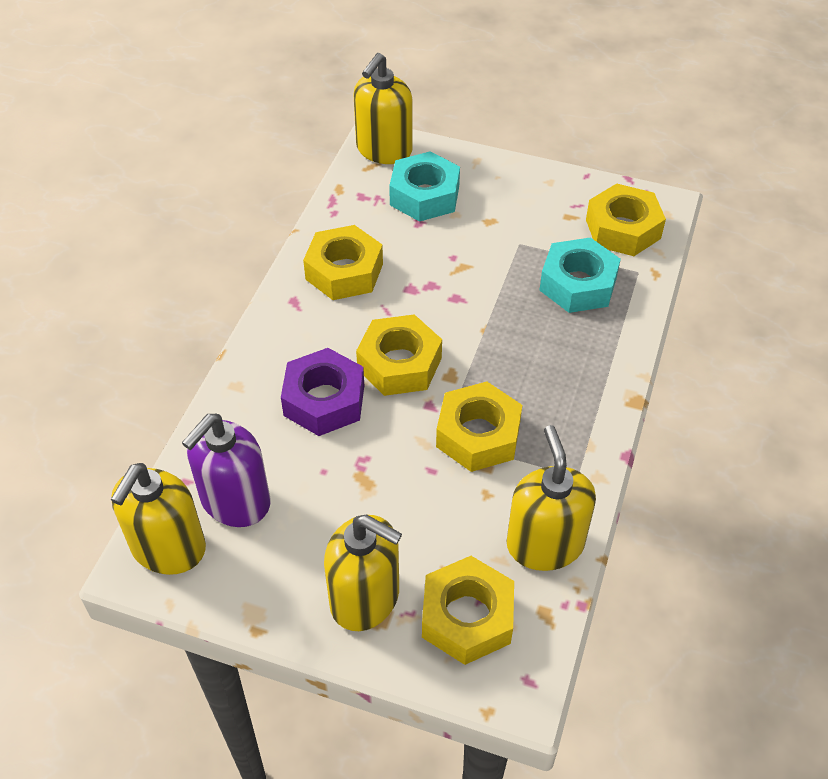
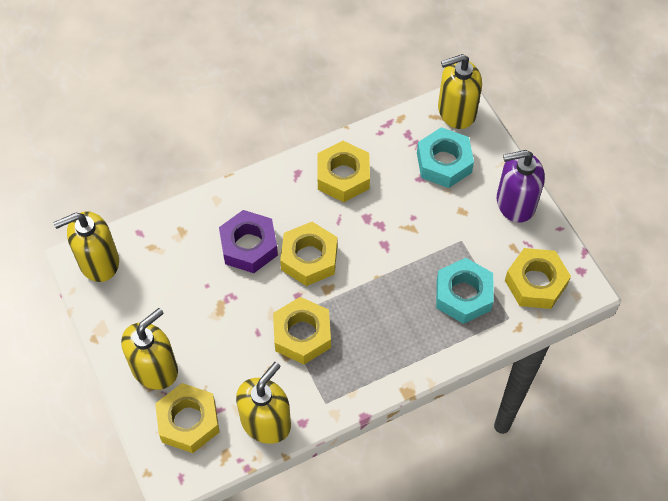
camera: 45 degrees right, 10 degrees up
purple soap dispenser [182,414,271,527] -> purple soap dispenser moved to [497,150,545,223]
yellow soap dispenser [324,515,402,631] -> yellow soap dispenser turned 120 degrees counterclockwise [121,308,178,390]

